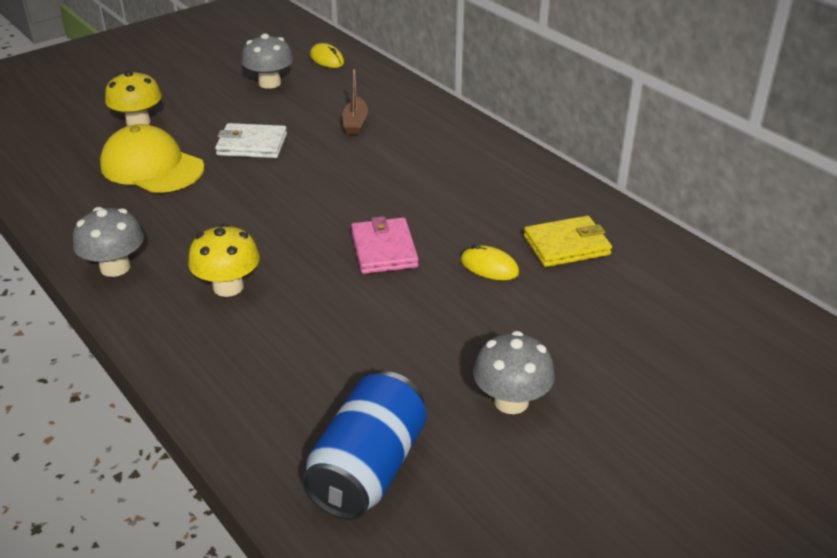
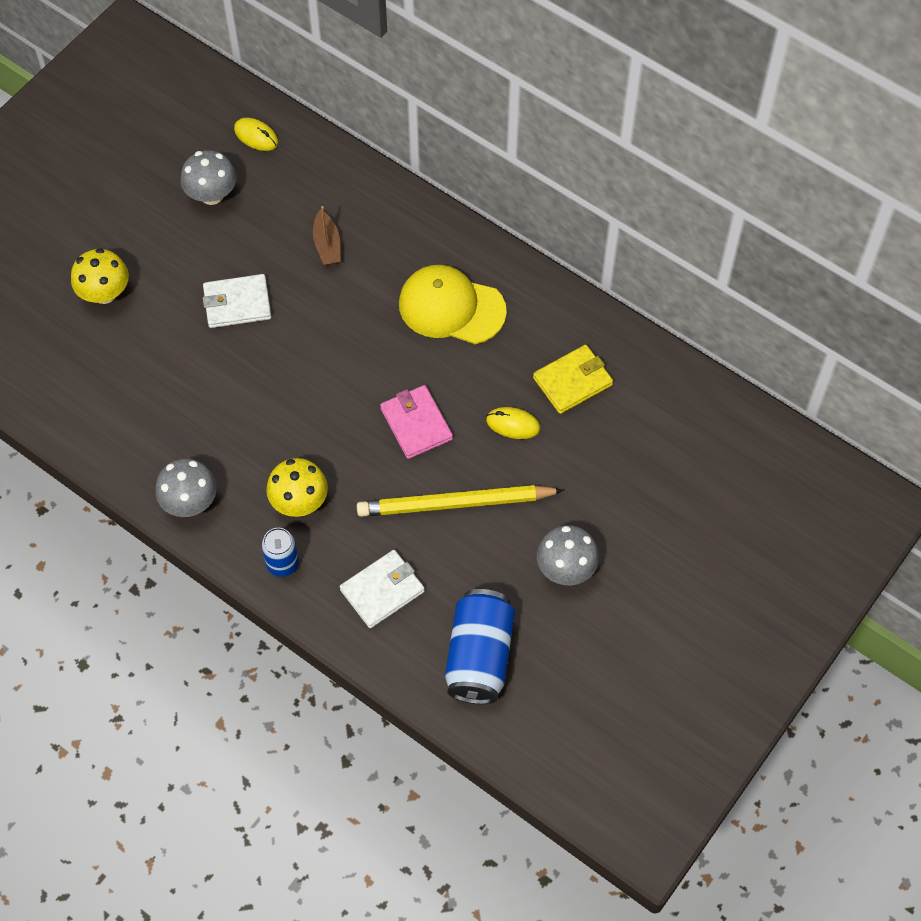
camera: 15 degrees left, 25 degrees up
yellow cap [100,124,205,193] -> yellow cap moved to [399,265,507,344]
none -> blue can [261,528,299,577]
none -> white wallet [340,550,425,628]
none -> yellow pencil [357,485,564,517]

